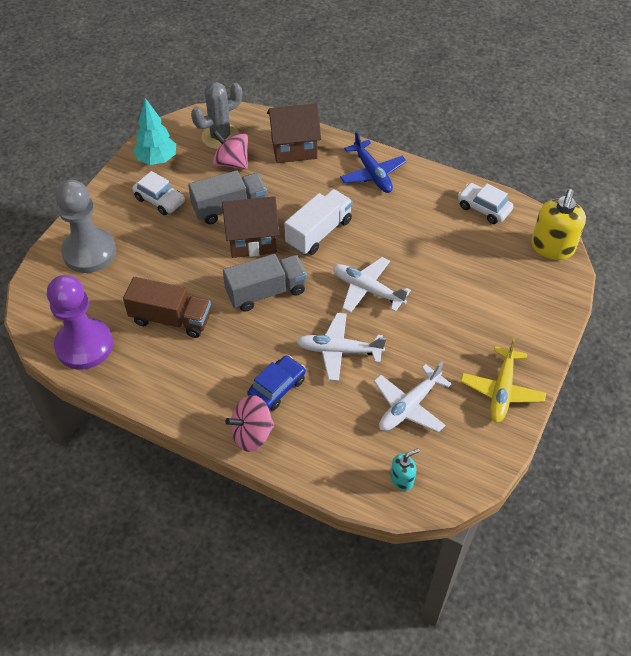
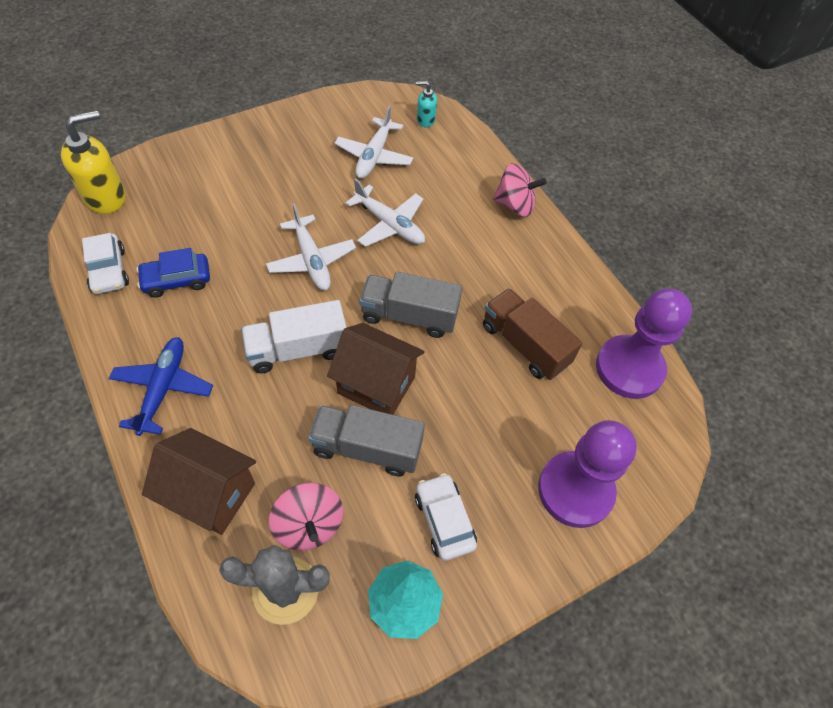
camera: 150 degrees left, 5 degrees up
grey pawn [55,180,116,273] -> purple pawn [538,420,637,528]
blue car [247,355,305,411] -> blue car moved to [136,248,210,298]
white plane [374,362,451,433] -> white plane turned 120 degrees clockwise [334,106,414,179]
yellow plane [461,337,546,423] -> none

